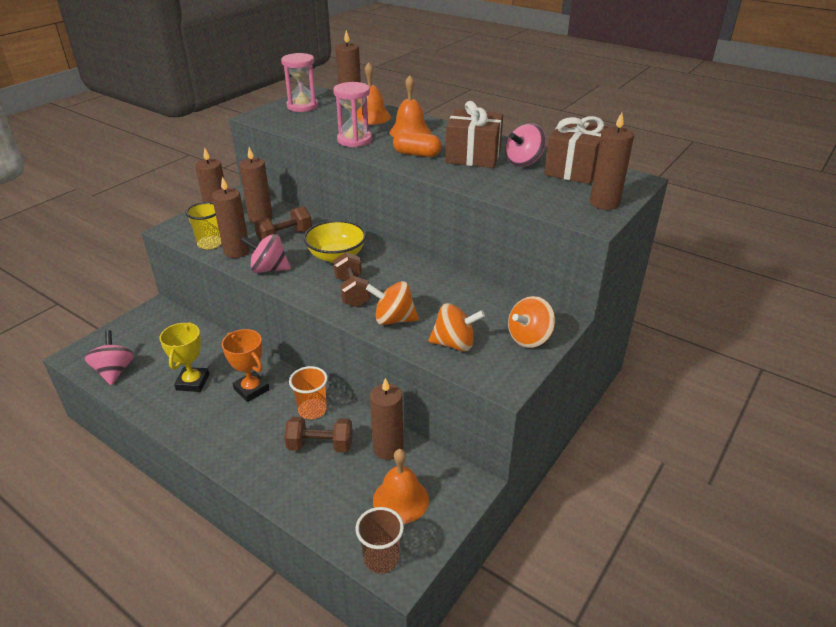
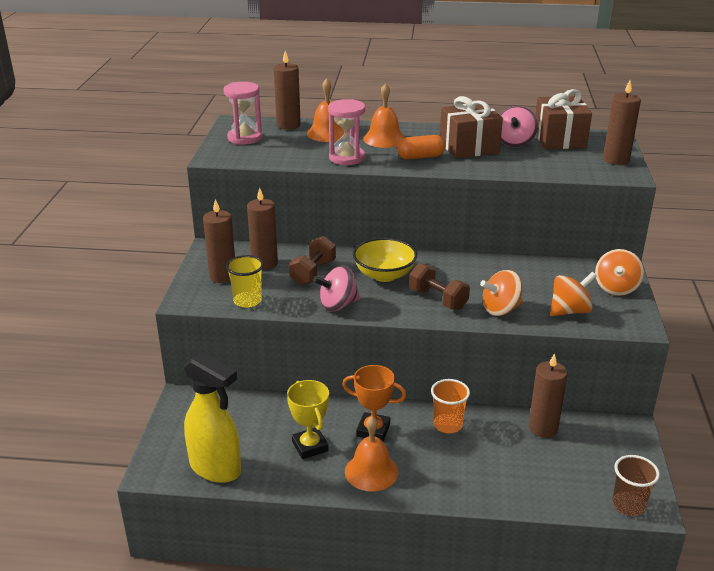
camera: 30 degrees left, 5 degrees down
pink spinning top [85,330,134,385] -> yellow spray bottle [184,352,241,483]
brown candle [212,177,250,258] -> none
brown dumbbell [284,417,353,452] -> none
orange bell [373,449,429,524] -> orange bell moved to [345,416,398,491]

